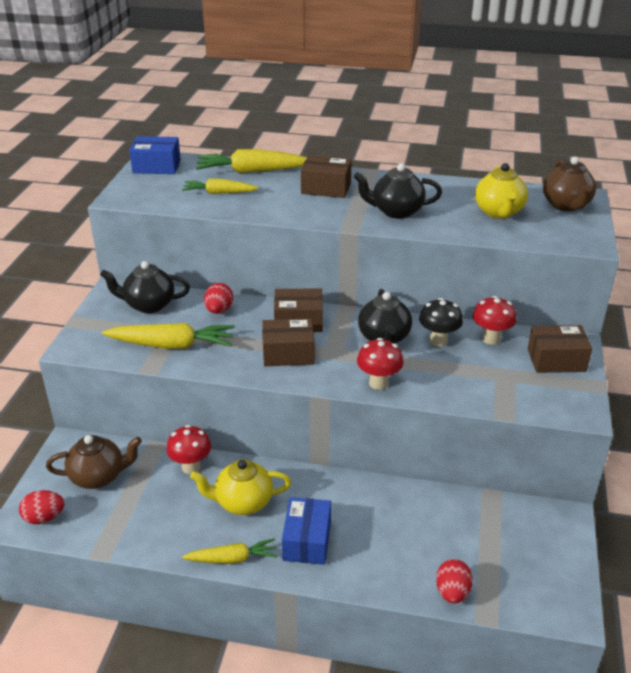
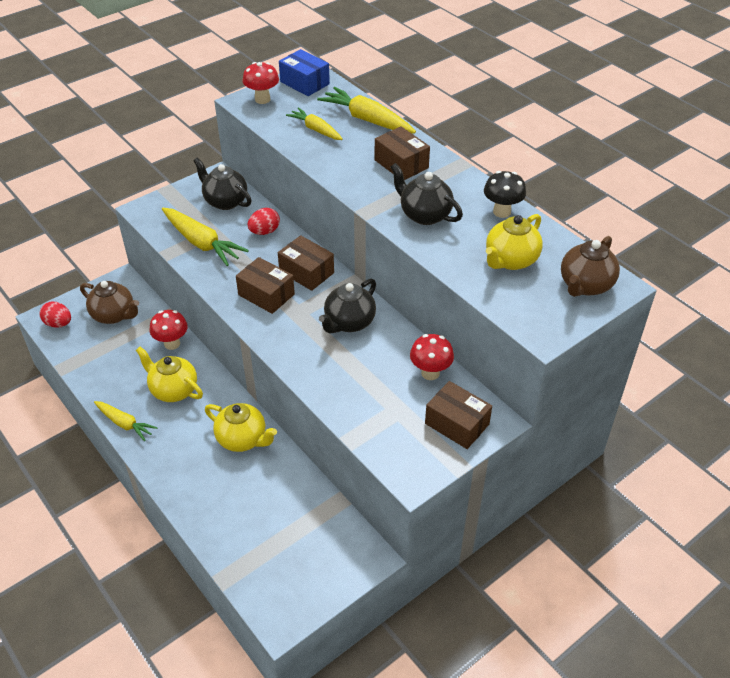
camera: 40 degrees right, 10 degrees up
blue box [282,497,331,565] -> none
red mushroom [357,338,403,390] -> red mushroom moved to [243,62,279,104]
black mushroom [419,298,463,347] -> black mushroom moved to [484,171,526,218]
red egg [436,559,473,604] -> none
none -> yellow teapot [205,403,277,452]

